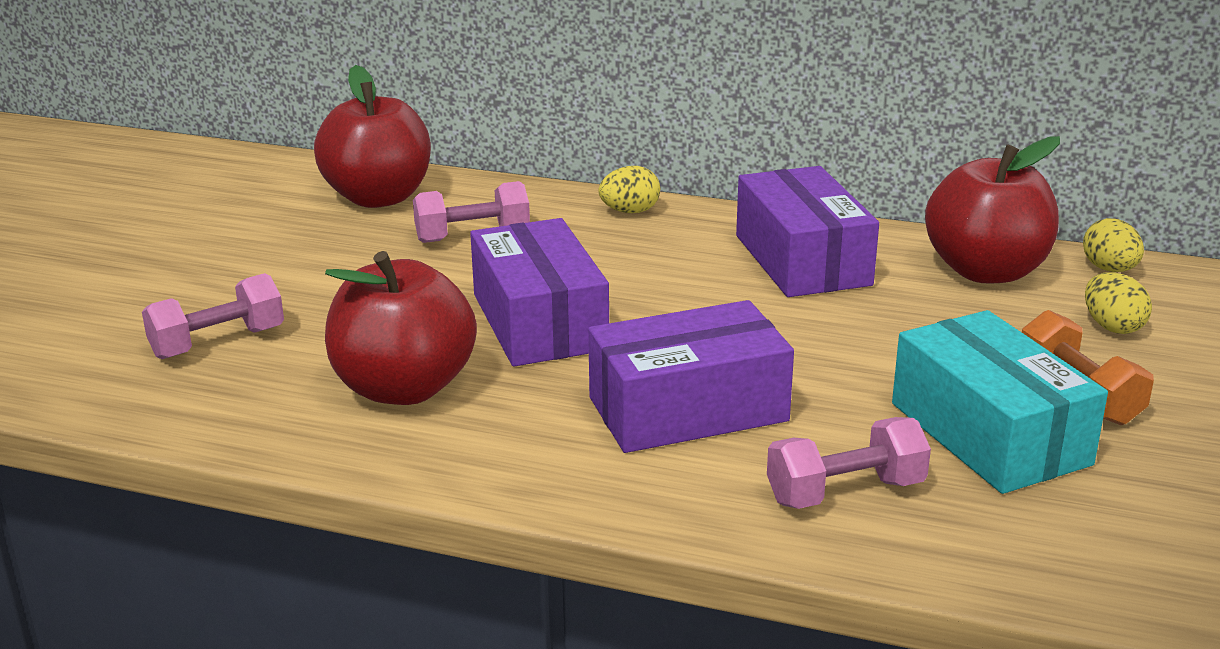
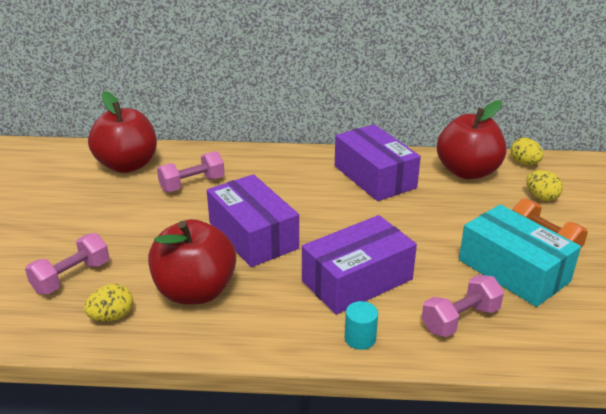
camera: 15 degrees left, 5 degrees up
yellow egg [598,166,660,213] -> yellow egg moved to [84,284,133,322]
none -> turquoise cylinder [345,301,378,350]

